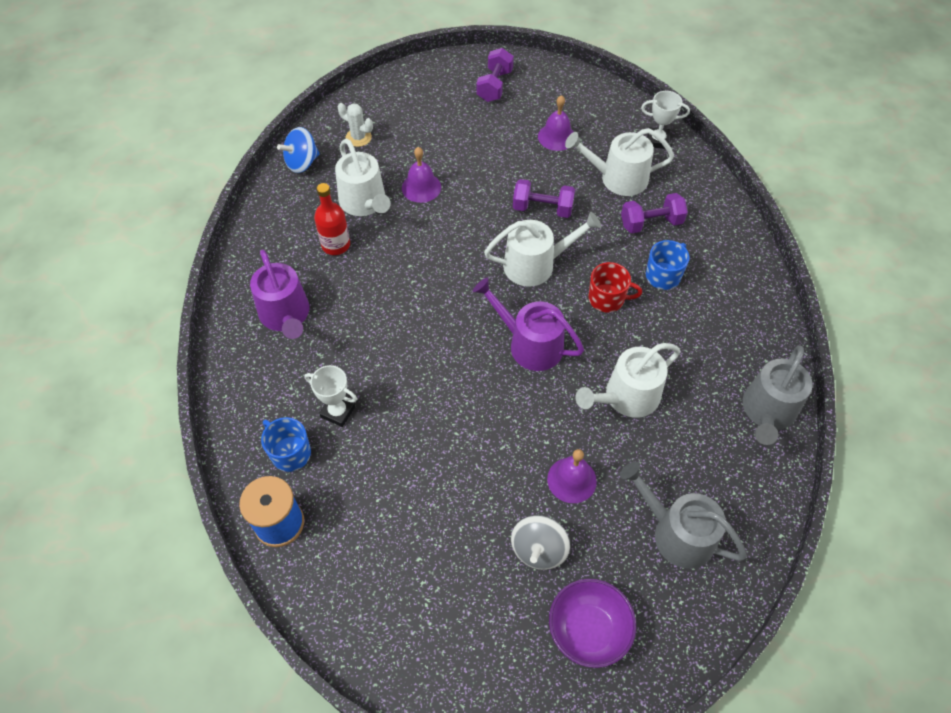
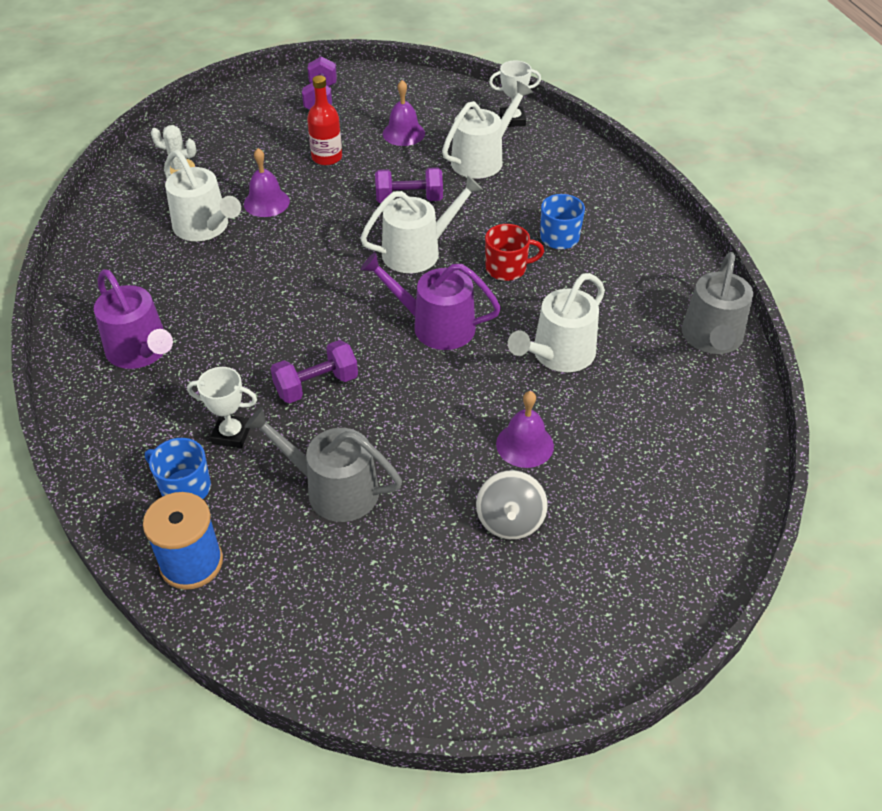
camera: 15 degrees left, 10 degrees down
blue spinning top [277,127,320,173] -> none
red bottle [314,183,350,255] -> red bottle moved to [307,75,342,166]
purple bowl [549,579,636,668] -> none
white watering can [565,128,674,196] -> white watering can turned 150 degrees clockwise [442,81,533,178]
grey watering can [620,462,747,569] -> grey watering can moved to [245,407,402,522]
purple dumbbell [621,193,688,234] -> purple dumbbell moved to [271,340,358,403]

